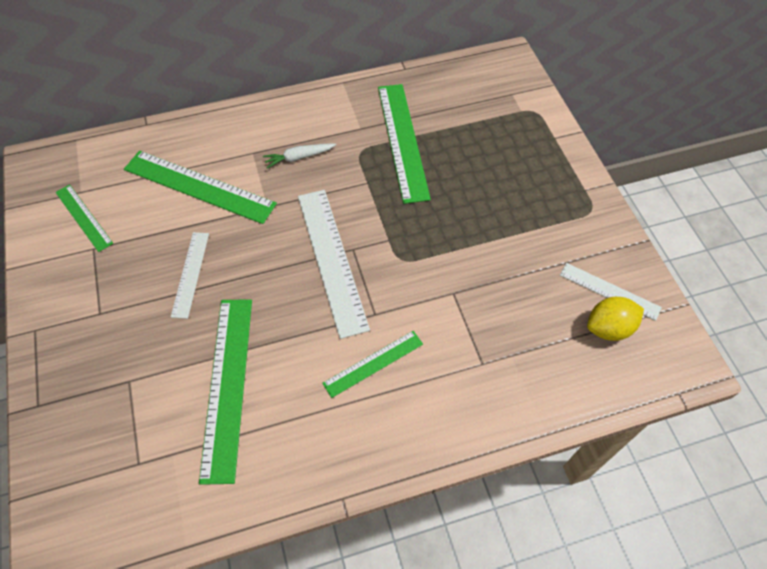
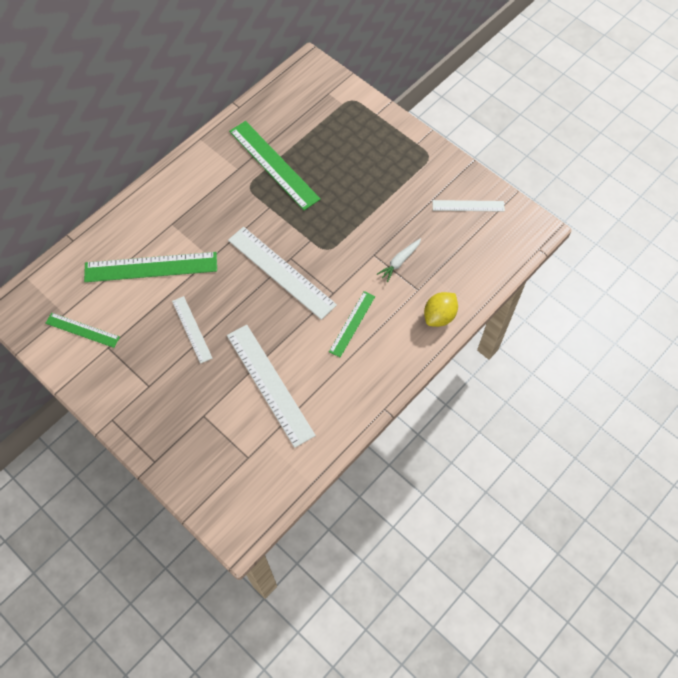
camera: 30 degrees left, 5 degrees up
green ruler [199,299,252,485] -> white ruler [227,325,316,448]
white carrot [263,144,336,169] -> white carrot moved to [377,238,421,282]
yellow lemon [587,297,644,341] -> yellow lemon moved to [424,292,458,327]

